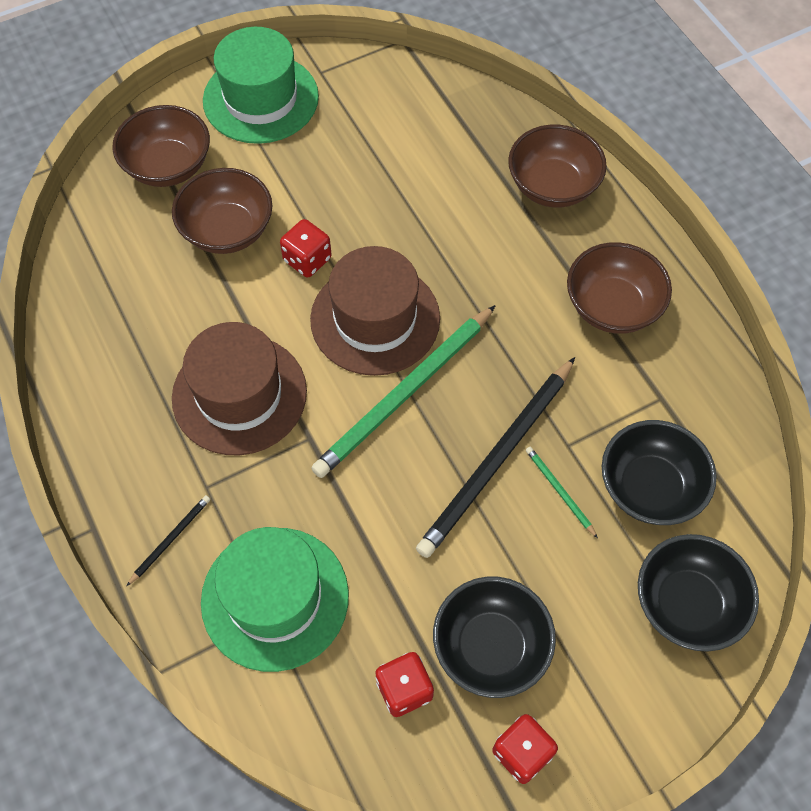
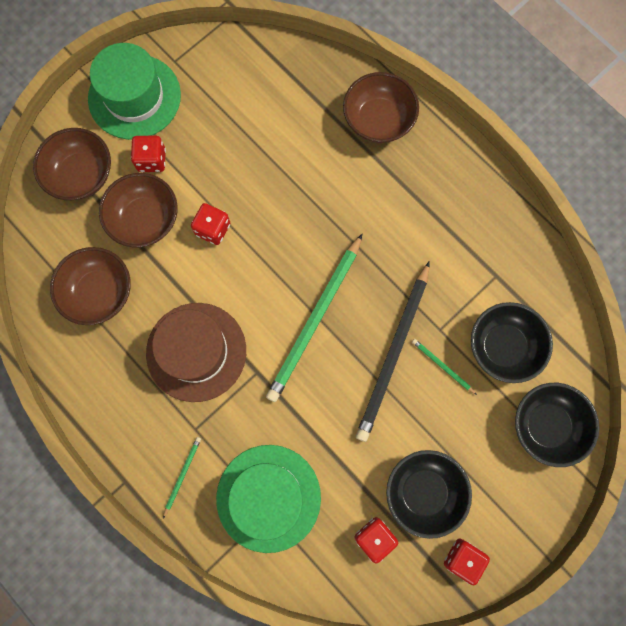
camera: 15 degrees left, 15 degrees up
black pencil [127,495,210,586] -> green pencil [163,437,201,518]
brown hat [310,246,440,376] -> none
brown bowl [567,242,672,334] -> brown bowl moved to [50,247,131,325]
none -> red dice [131,136,166,172]

